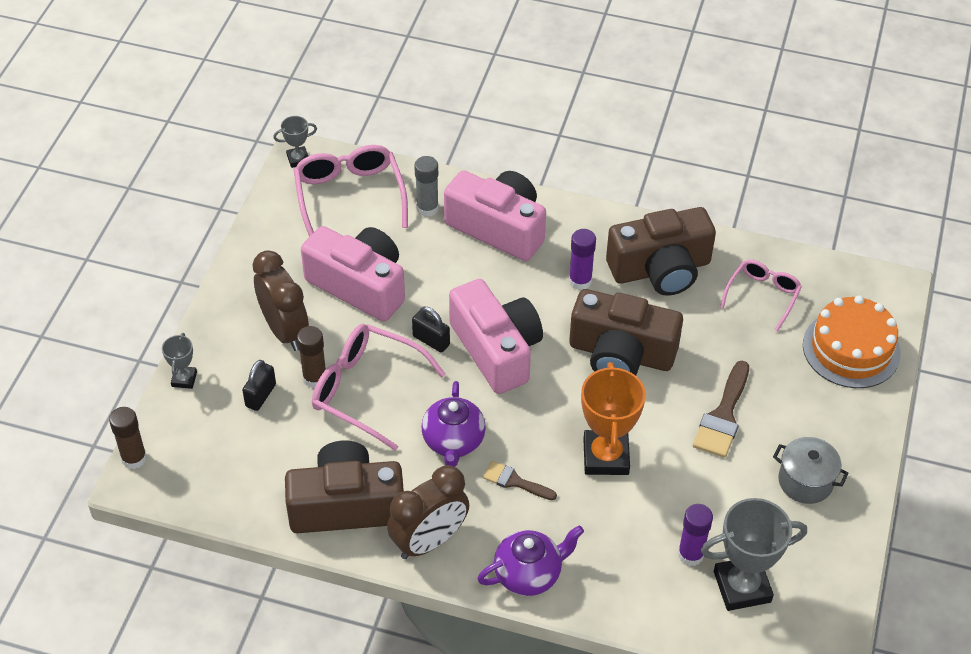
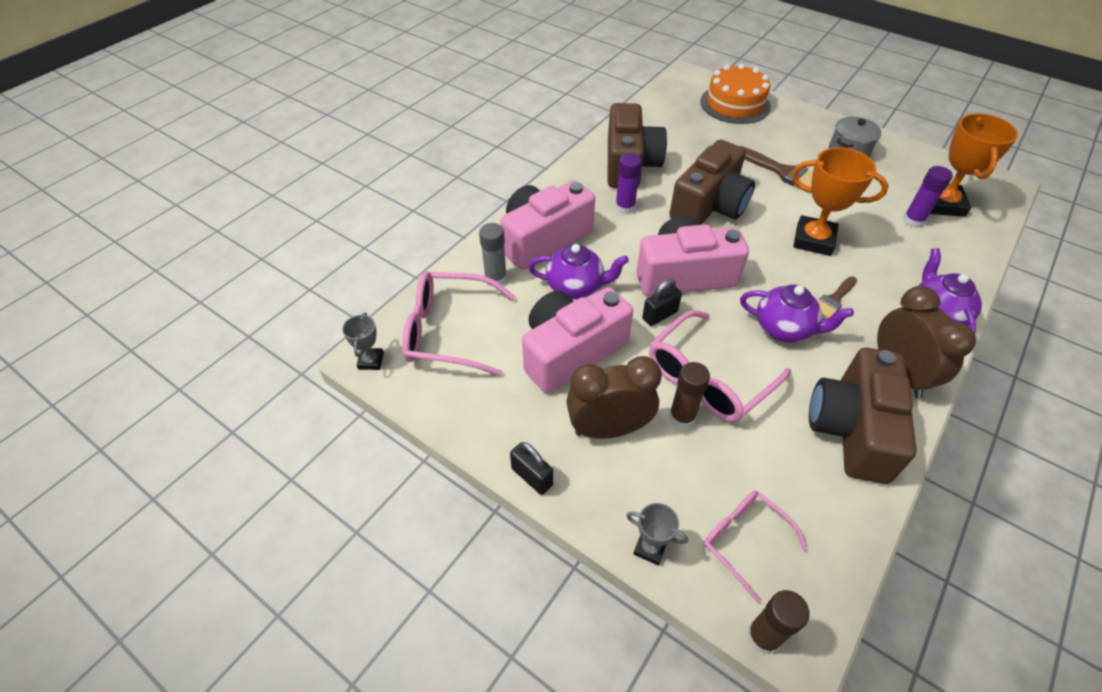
camera: 70 degrees left, 0 degrees up
black padlock [242,360,276,411] -> black padlock moved to [510,442,553,495]
grey trophy [701,498,807,611] -> orange trophy [930,113,1018,217]
pink glasses [720,260,802,332] -> pink glasses moved to [703,491,808,603]
none -> purple teapot [528,244,629,299]

